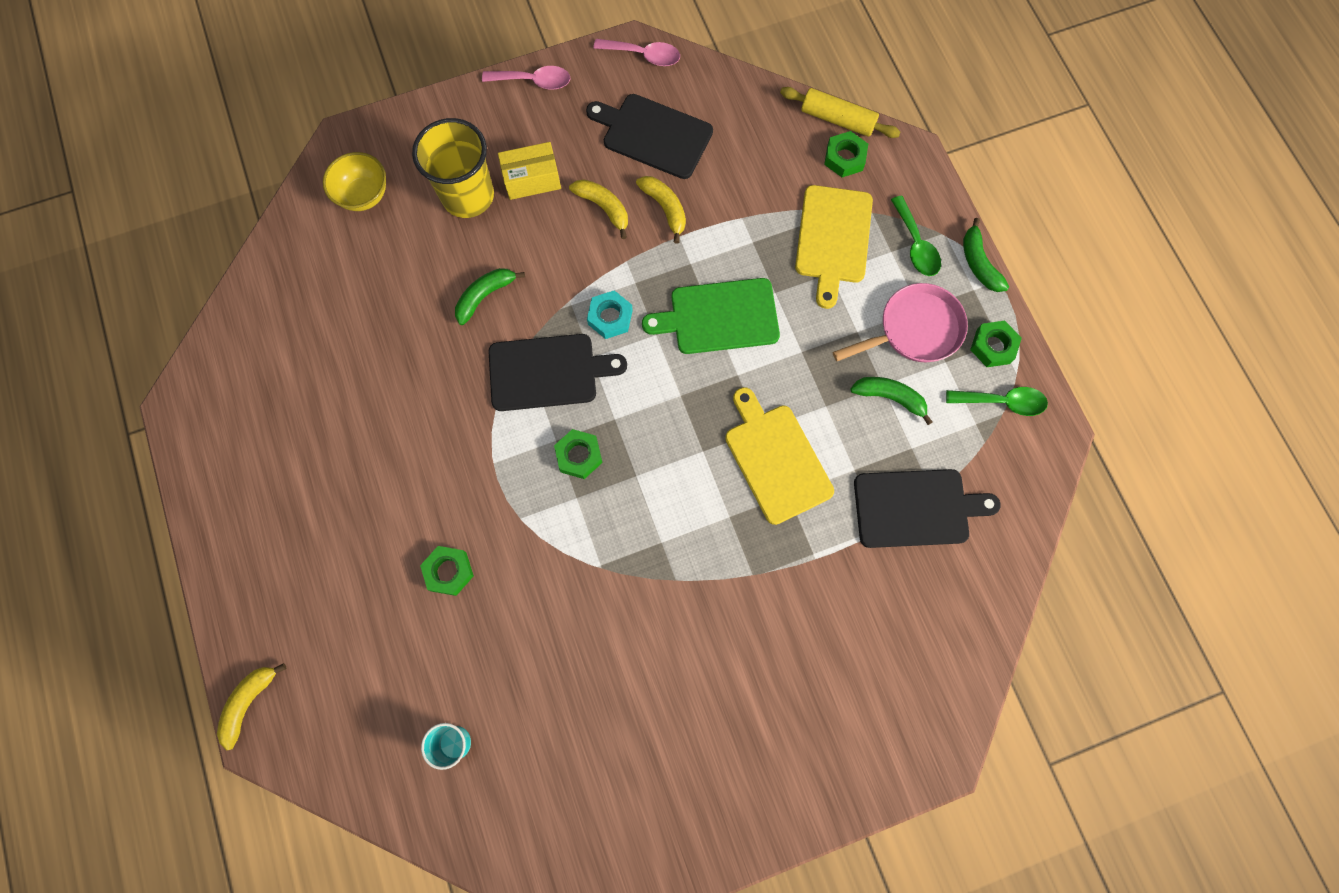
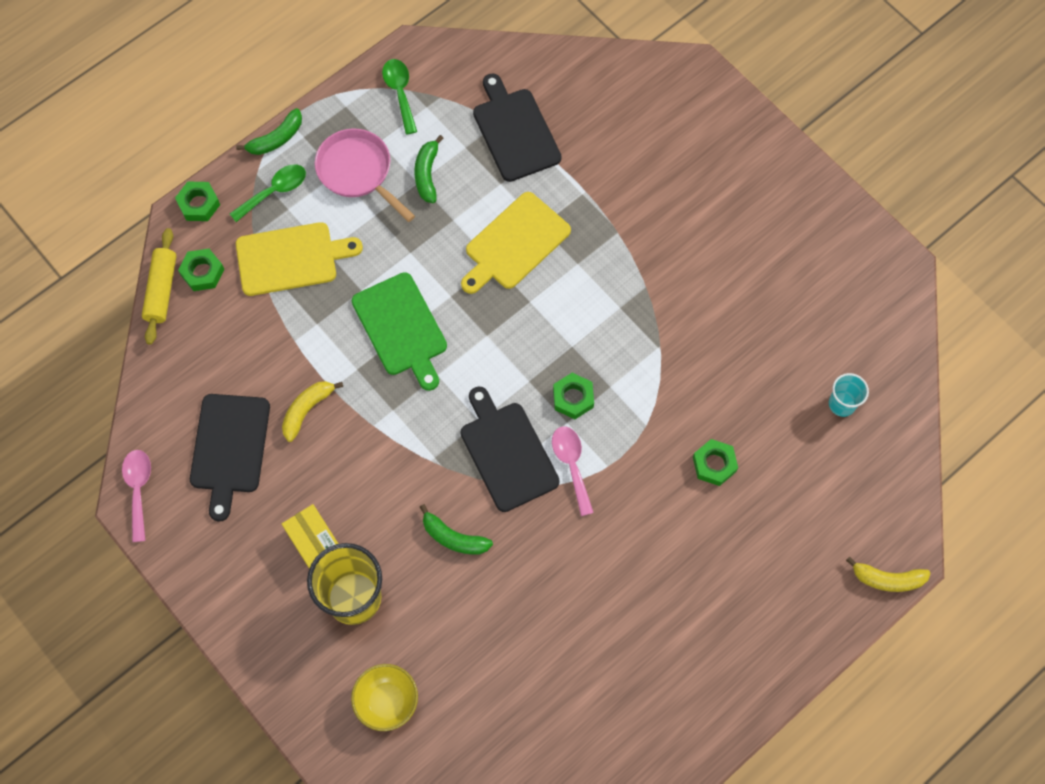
camera: 110 degrees left, 5 degrees down
pink spoon [482,66,571,90] -> pink spoon moved to [552,426,594,516]
yellow banana [569,179,628,239] -> none
turquoise nut [587,290,633,339] -> none
green nut [970,321,1022,367] -> green nut moved to [175,182,220,221]

